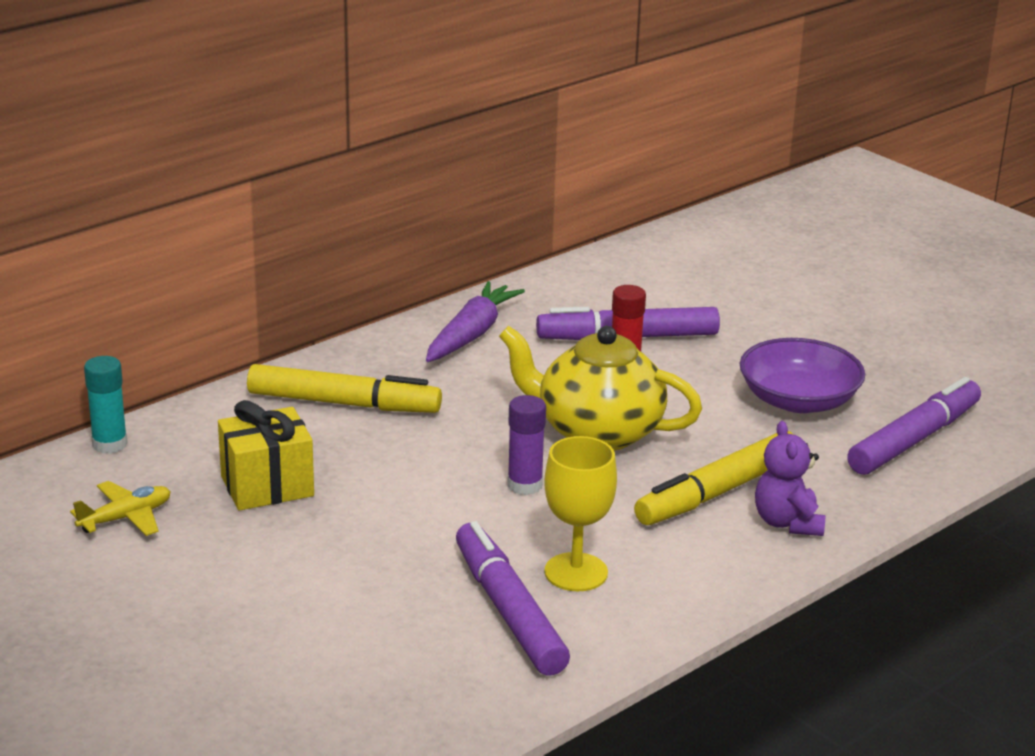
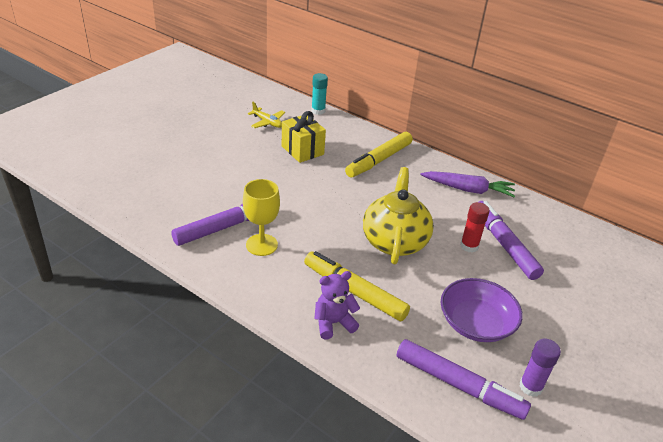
camera: 75 degrees right, 10 degrees up
yellow marker [247,364,442,413] -> yellow marker turned 45 degrees clockwise [345,132,413,178]
purple glue stick [507,395,546,495] -> purple glue stick moved to [519,339,561,397]

